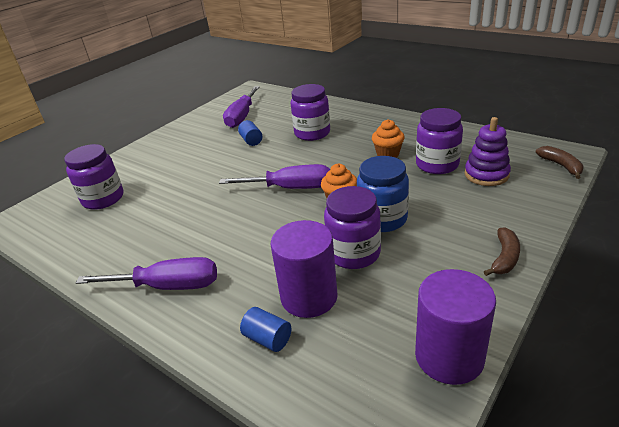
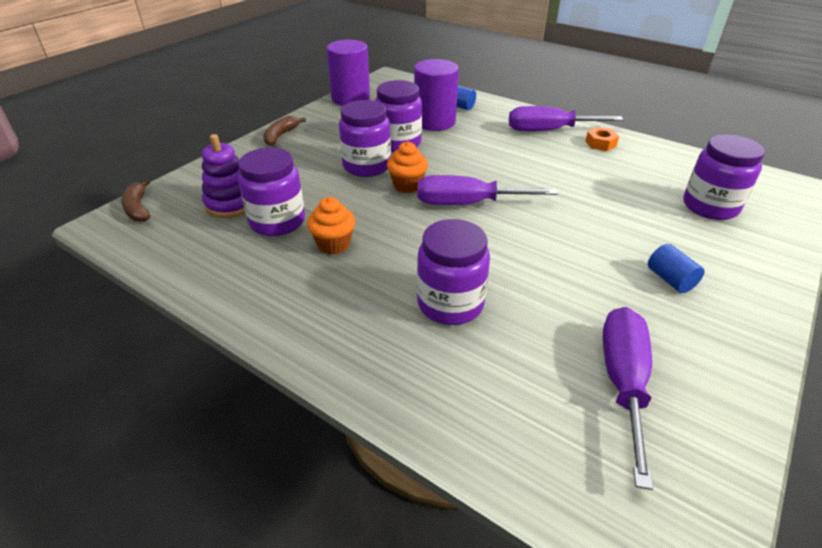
camera: 175 degrees right, 5 degrees up
blue cylinder [238,120,262,146] -> blue cylinder moved to [648,244,705,293]
blue jar [357,156,409,232] -> purple jar [339,100,391,177]
none -> orange nut [585,127,619,151]

